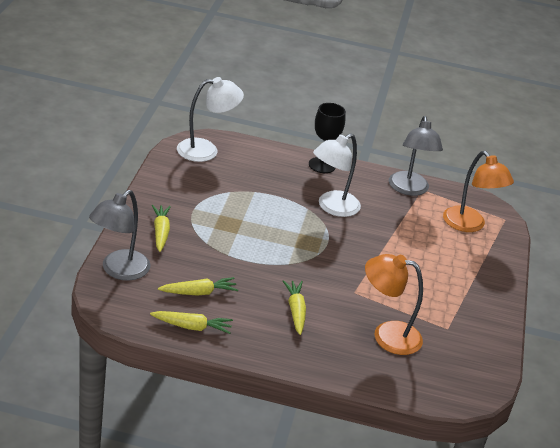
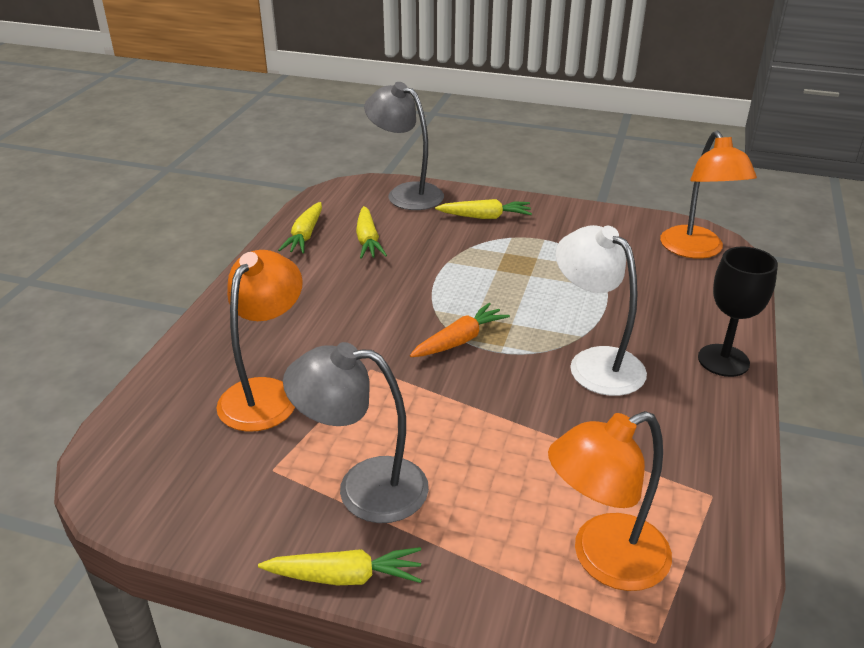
camera: 100 degrees right, 0 degrees up
white lamp [177,77,244,162] -> orange lamp [660,131,757,259]
yellow carrot [283,280,306,335] -> yellow carrot moved to [258,547,422,585]
grey lamp [389,116,443,196] -> grey lamp moved to [283,342,429,523]
none -> orange carrot [410,303,510,357]

